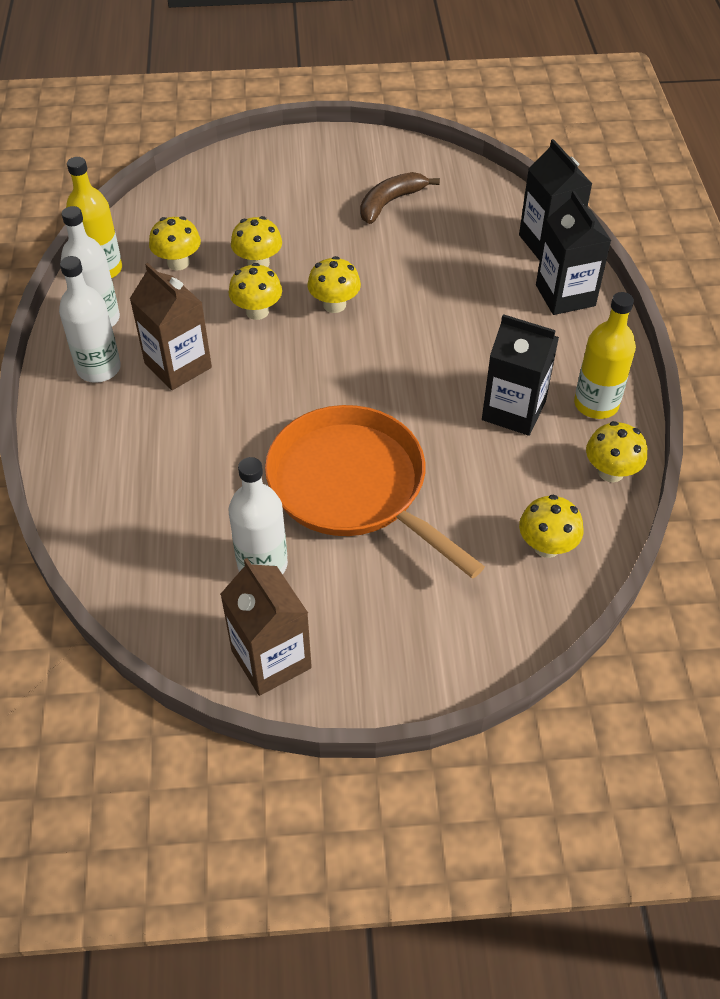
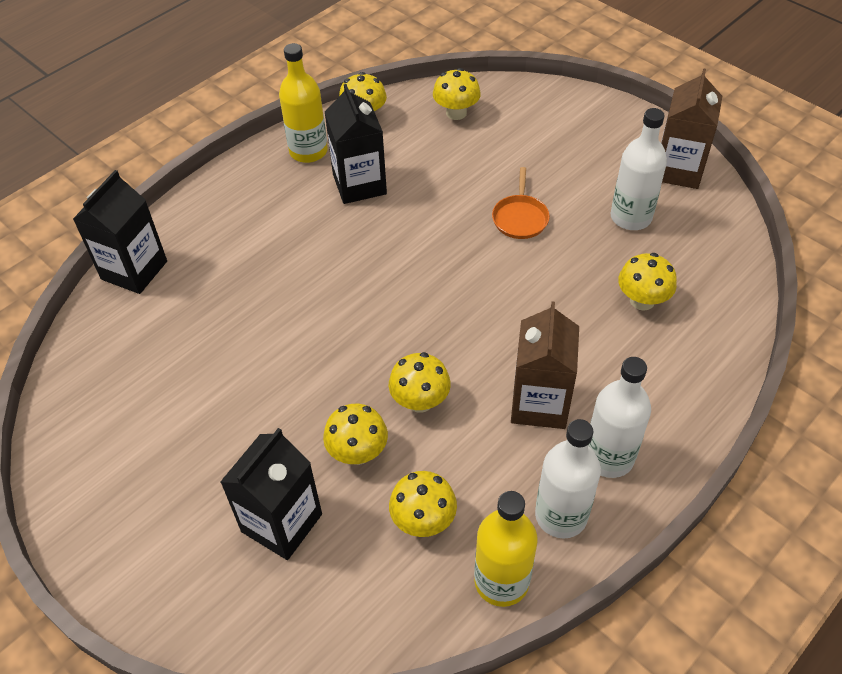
camera: 130 degrees left, 0 degrees up
orange pan [265,405,485,579] -> orange pan [492,167,550,239], size x0.41
yellow mushroom [308,256,361,313] -> yellow mushroom moved to [618,253,677,311]
brown banana [360,172,440,224] -> none
black carton [536,191,611,315] -> black carton moved to [220,428,322,560]

